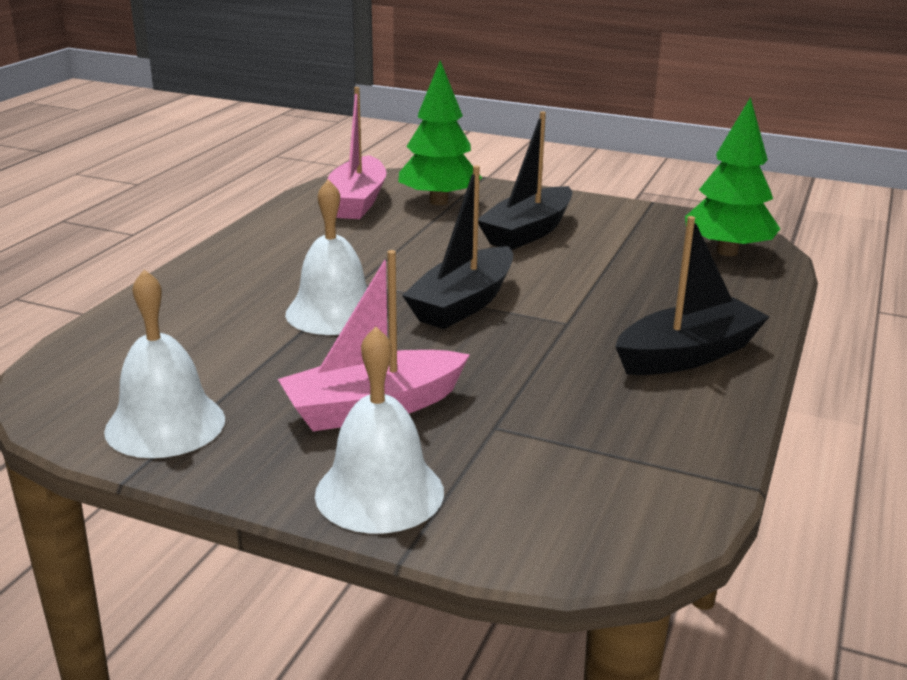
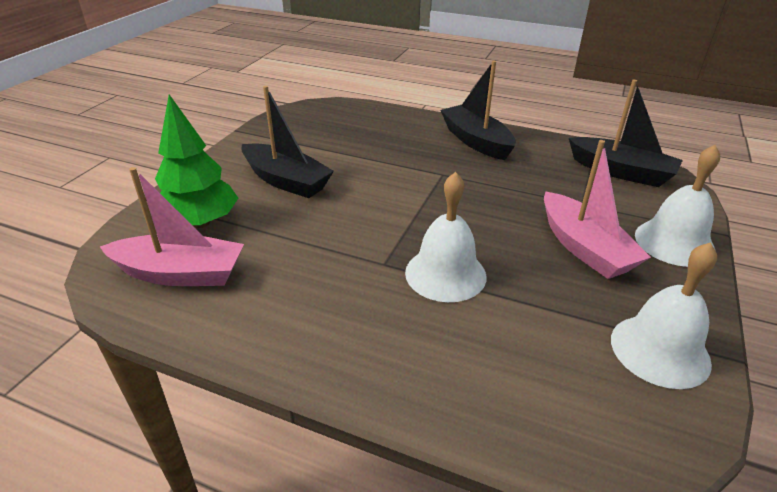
camera: 90 degrees left, 10 degrees up
black boat [402,165,513,329] -> black boat moved to [569,80,683,187]
green tree [685,97,780,256] -> none

